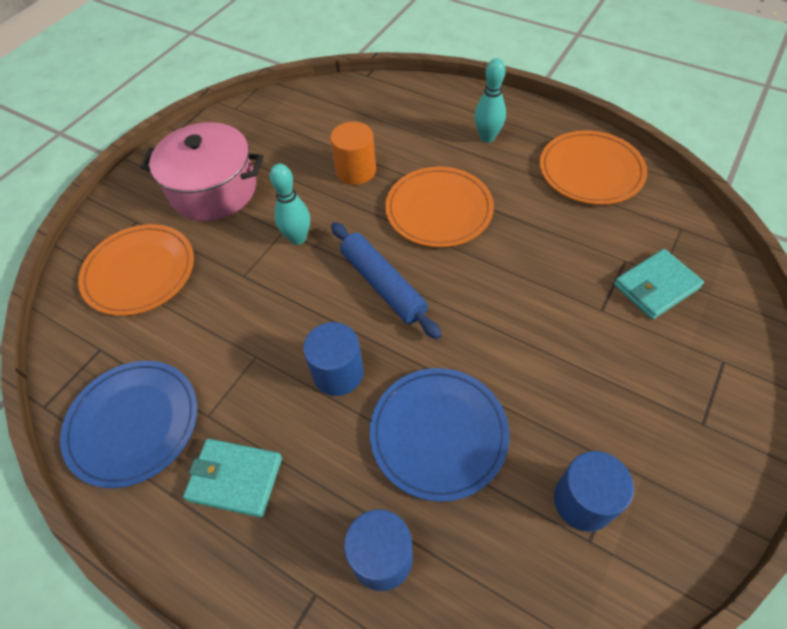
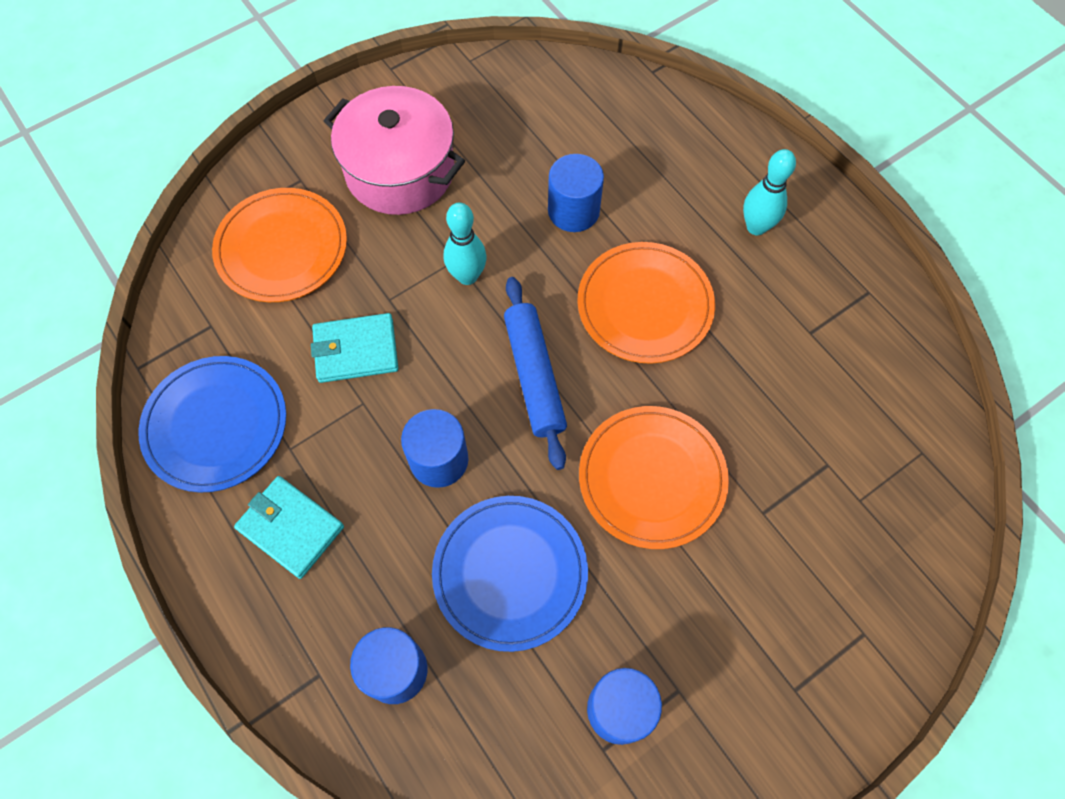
camera: 20 degrees right, 10 degrees up
orange cylinder [330,121,376,185] -> blue cylinder [548,154,604,232]
orange plate [540,130,647,205] -> orange plate moved to [579,406,729,549]
turquoise wallet [614,249,704,319] -> turquoise wallet moved to [311,313,398,383]

